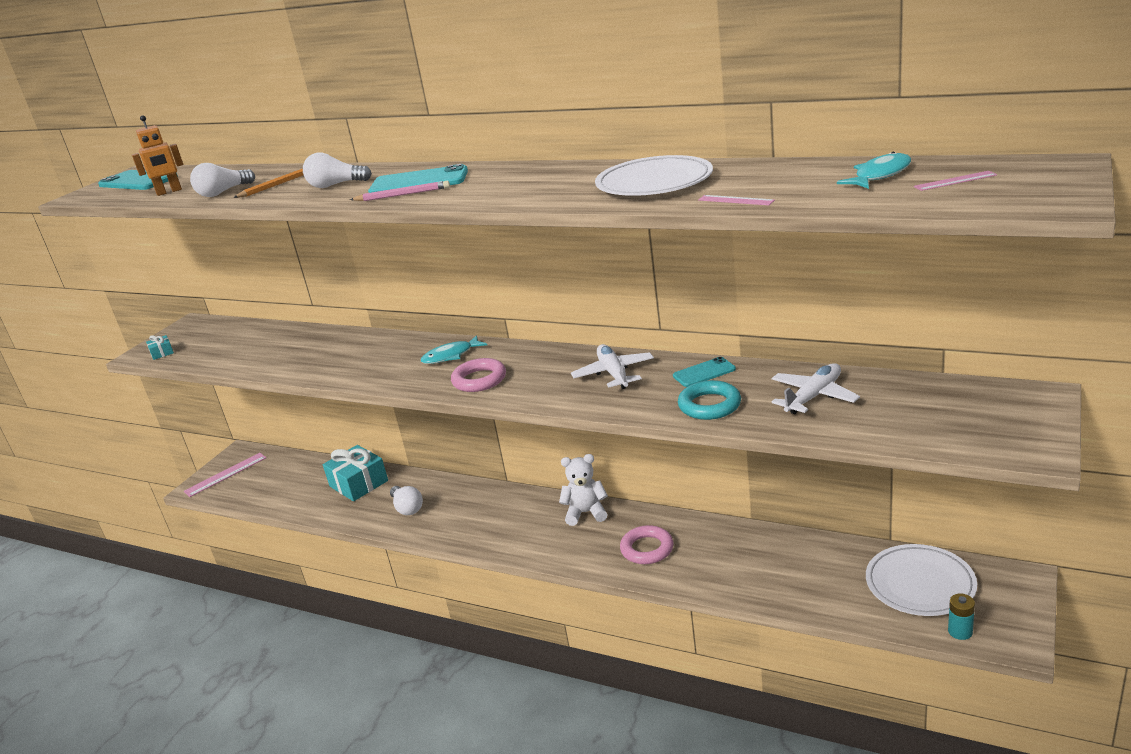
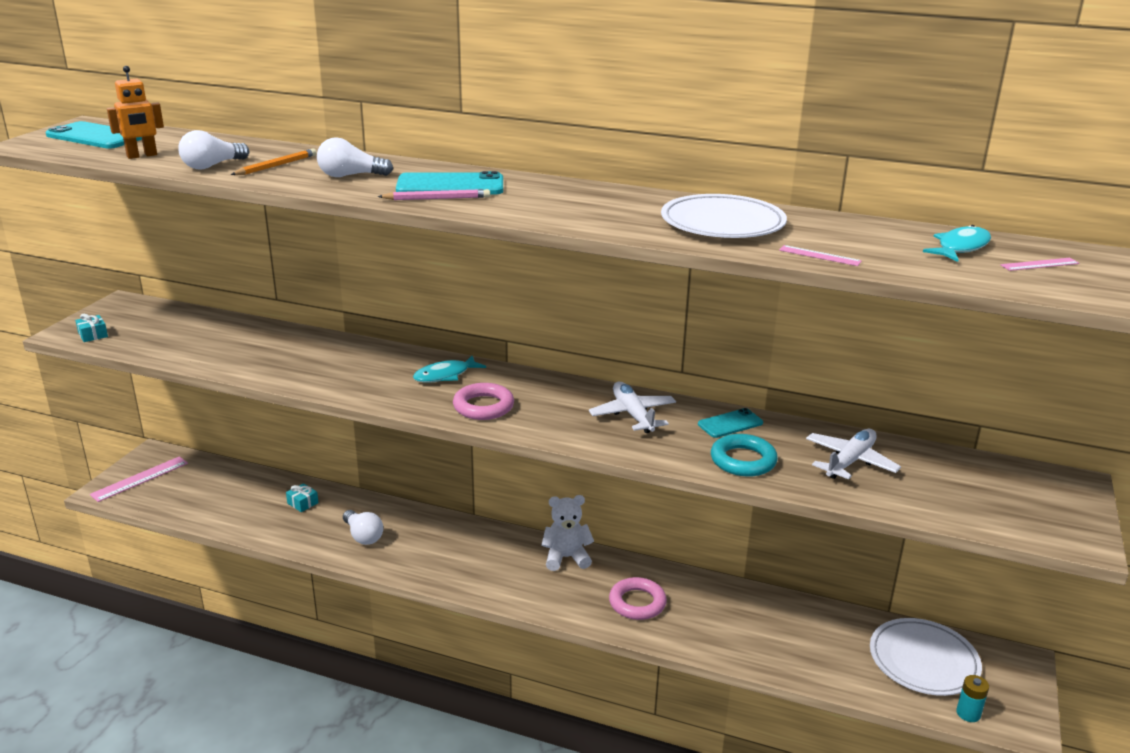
camera: 10 degrees left, 0 degrees up
turquoise gift [323,445,388,501] -> turquoise gift [286,483,319,512], size x0.45

